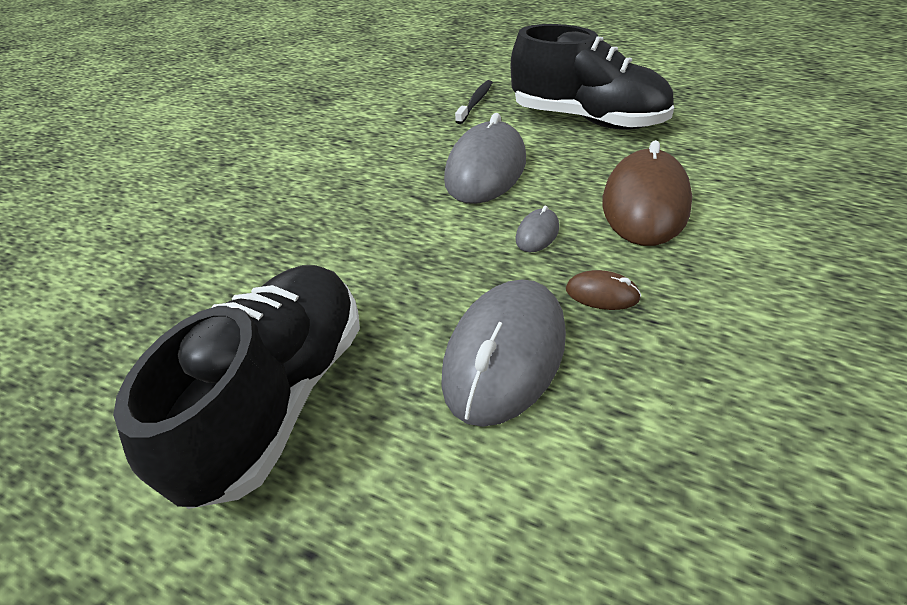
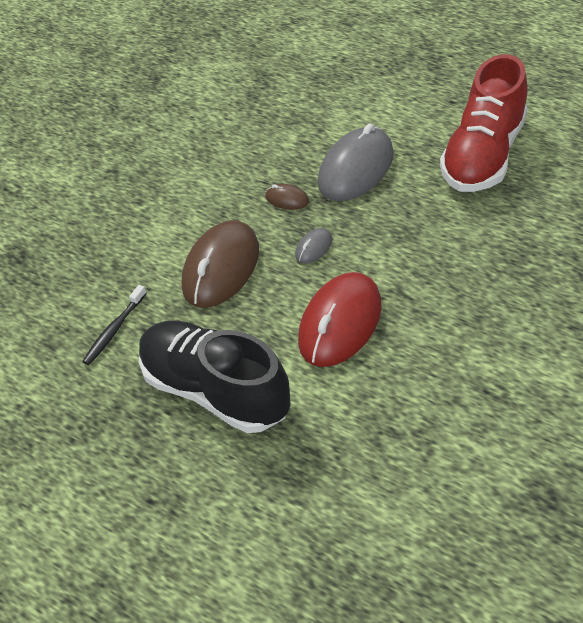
camera: 170 degrees left, 5 degrees up
black shoe [113,265,360,509] -> red shoe [440,54,528,192]
grey mouse [444,113,526,204] -> red mouse [298,272,381,367]
black toothbrush [455,80,493,124] -> black toothbrush moved to [82,285,147,365]

